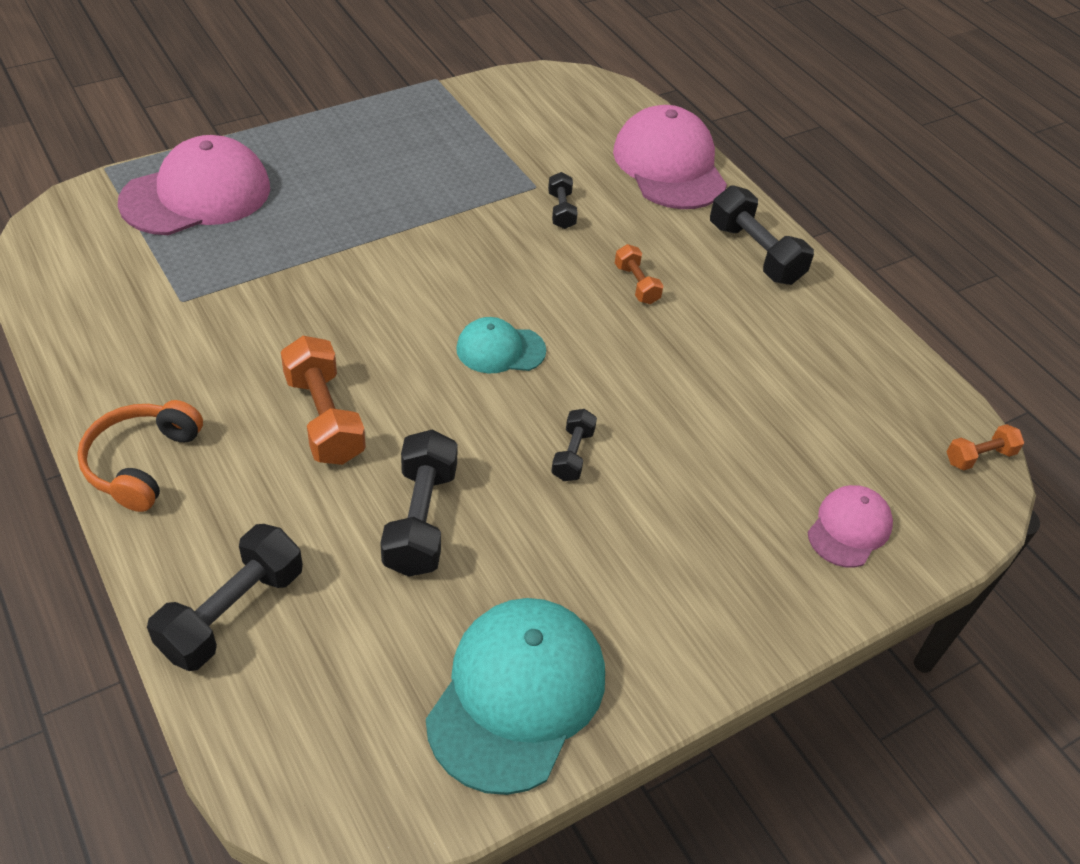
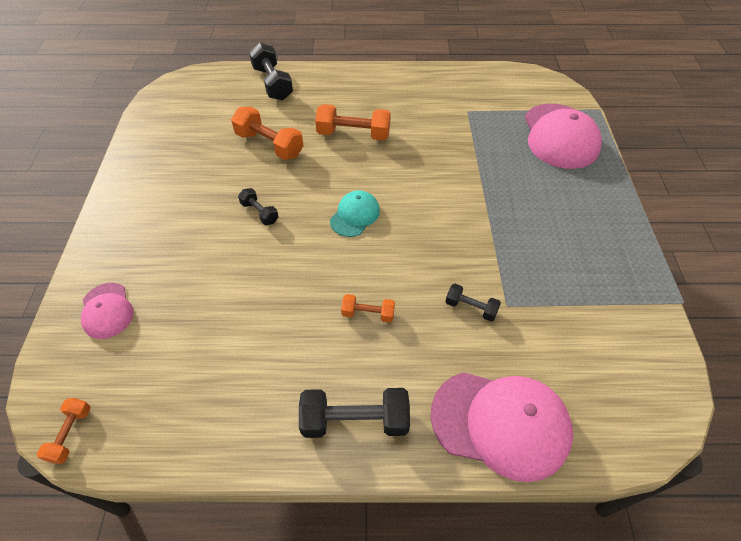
camera: 125 degrees right, 5 degrees up
orange headphones [77,400,203,512] -> none
black dumbbell [380,430,458,577] -> orange dumbbell [231,107,304,160]
turquoise cap [426,598,605,795] -> none

